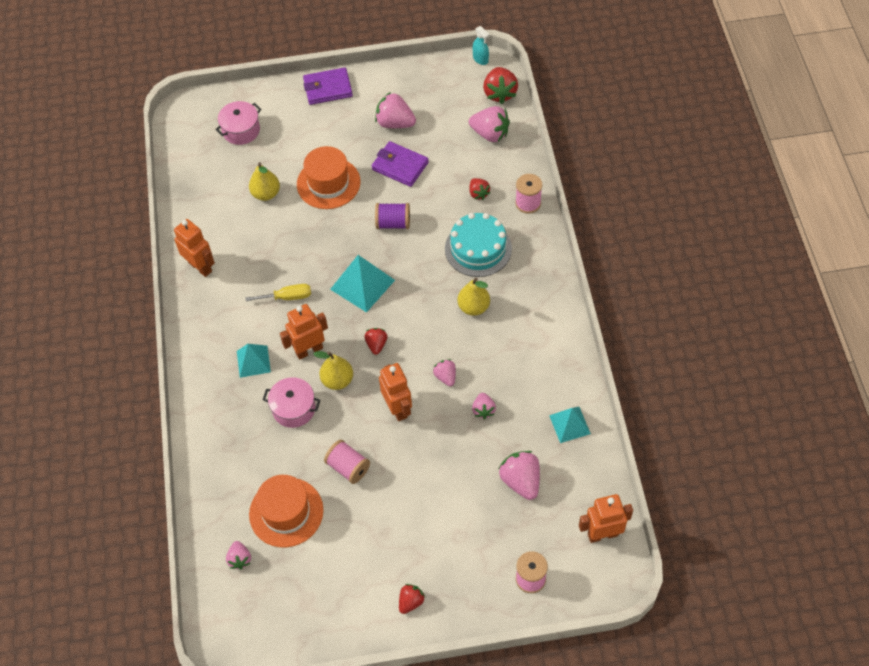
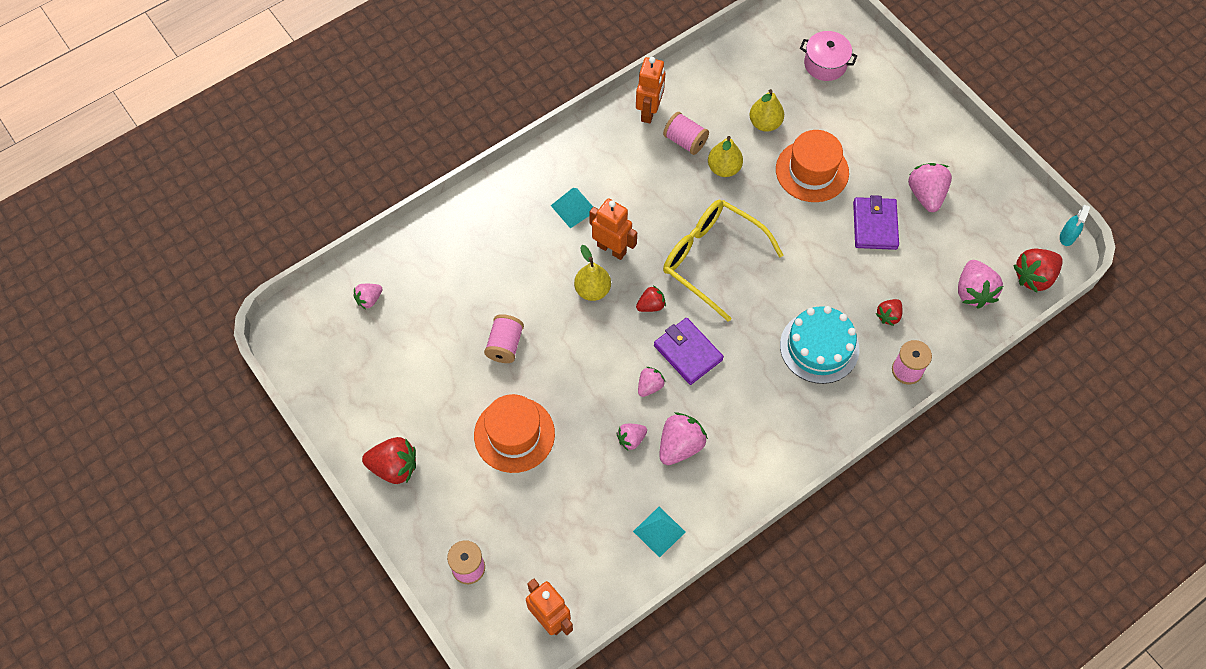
camera: 60 degrees right, 5 degrees up
yellow screwdriver [245,284,311,301] -> none
orange hat [249,475,323,547] -> orange hat moved to [474,394,555,473]
pink pot [262,377,320,428] -> none
purple wallet [303,67,353,105] -> purple wallet moved to [654,318,724,385]
turquoise pyramid [330,255,395,313] -> yellow glasses [663,200,783,322]
purple spool [375,203,410,229] -> none
orange robot [379,363,412,421] -> none
red strawberry [399,584,425,614] -> red strawberry [362,437,416,484], size x1.70
yellow pear [458,278,490,316] -> yellow pear moved to [708,136,743,177]
pink strawberry [499,451,540,500] -> pink strawberry moved to [659,413,708,465]
none -> pink spool [663,112,709,155]

